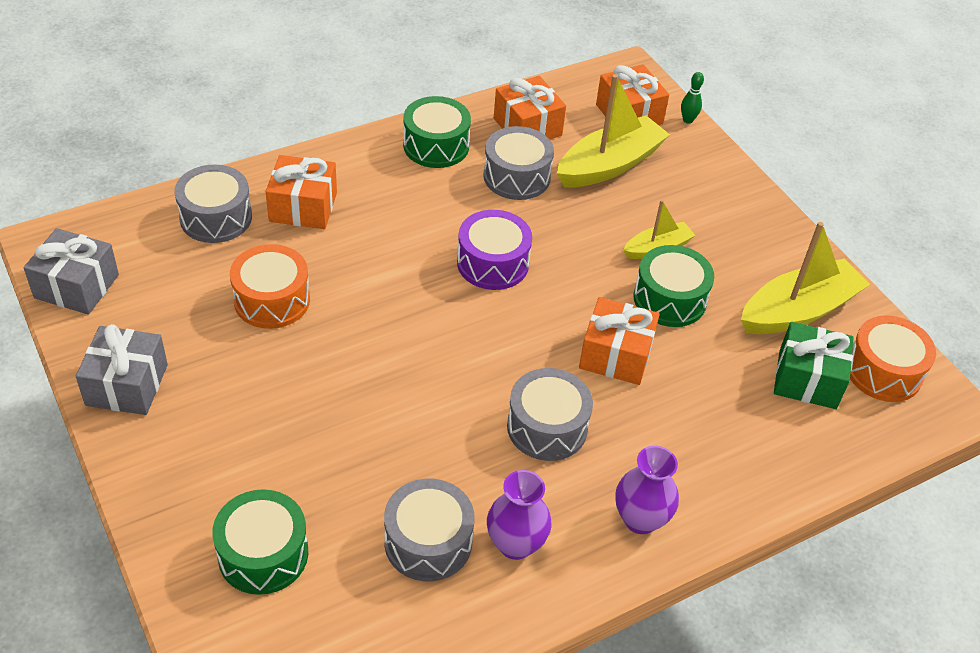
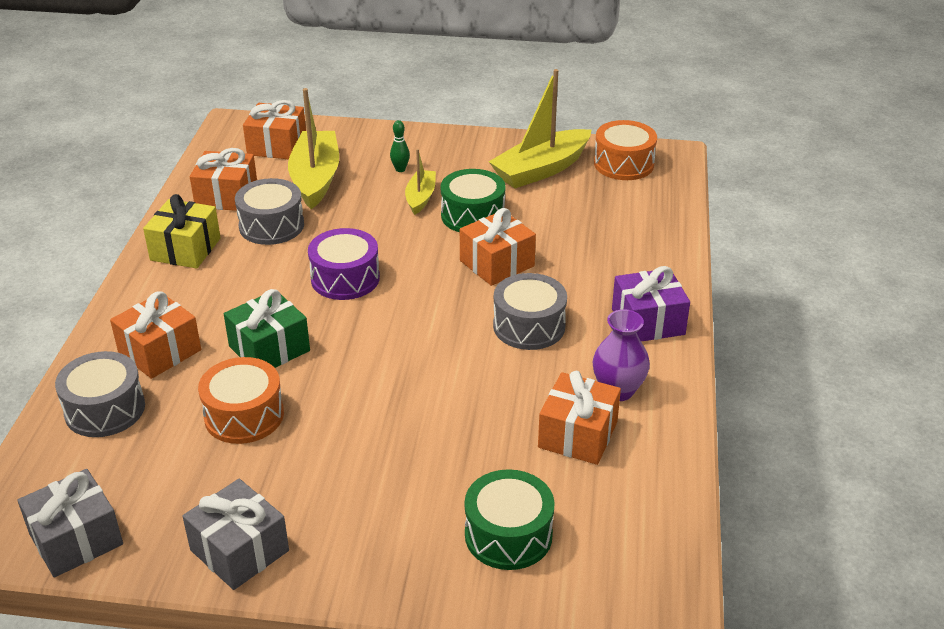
camera: 50 degrees left, 10 degrees down
grey drum [384,479,475,581] -> orange gift [538,371,621,465]
green drum [403,96,471,168] -> yellow gift [143,194,221,268]
purple vase [615,446,679,534] -> purple gift [612,266,690,342]
green bowling pin [681,72,704,124] -> green bowling pin moved to [390,120,410,172]
yellow boat [741,222,870,334] -> yellow boat turned 135 degrees counterclockwise [489,69,591,188]
green gift [774,322,854,409] -> green gift moved to [224,289,310,368]

